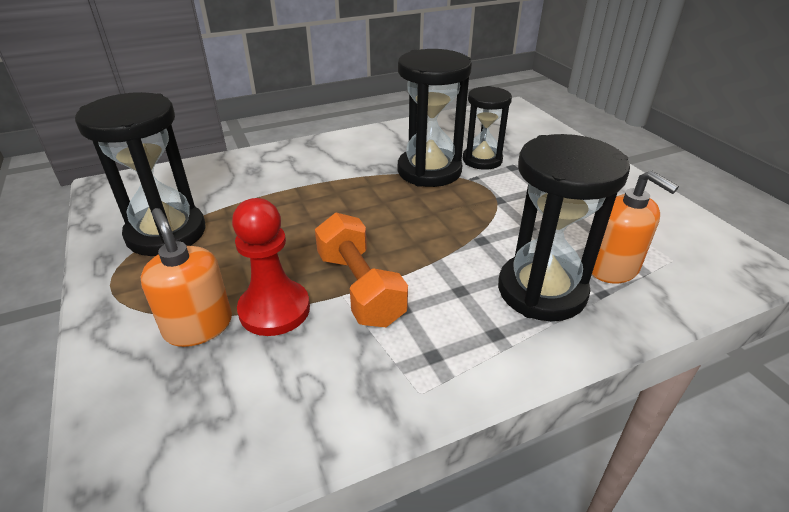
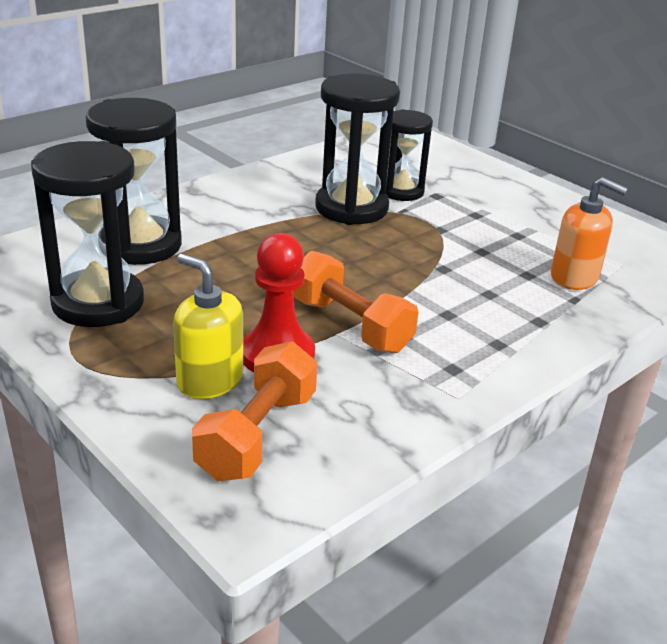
camera: 20 degrees left, 5 degrees down
orange soap dispenser [141,208,232,347] -> yellow soap dispenser [173,254,243,399]
black hourglass [498,134,630,321] -> black hourglass moved to [85,98,182,265]
none -> orange dumbbell [192,342,317,481]

